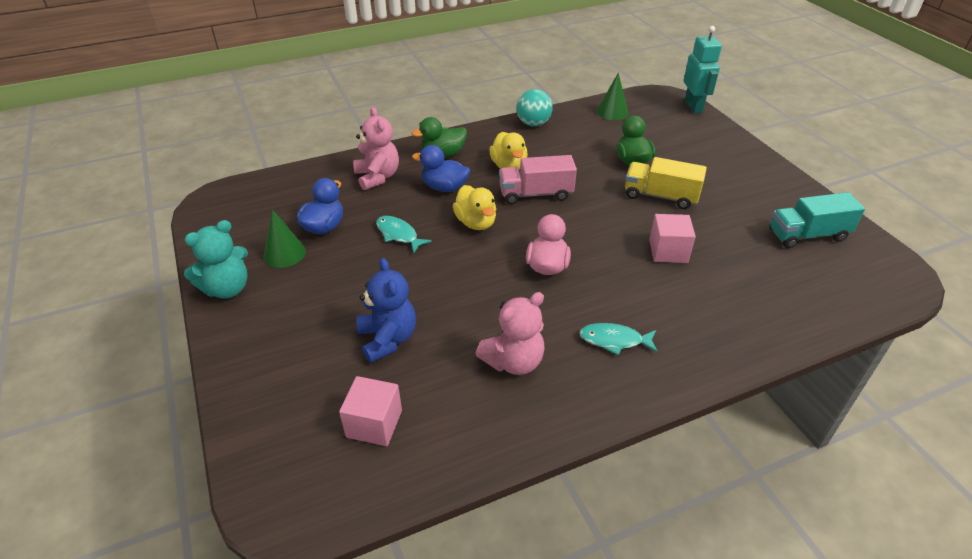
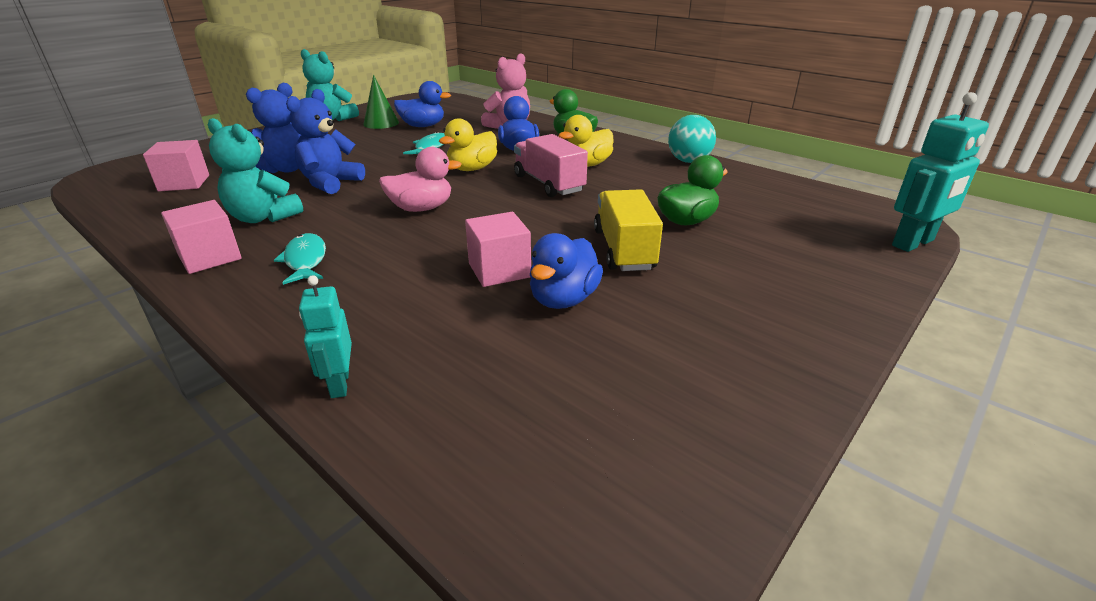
camera: 65 degrees right, 10 degrees down
pink teddy bear [475,292,545,375] -> turquoise teddy bear [208,118,304,223]
green cone [597,73,629,120] -> none
turquoise truck [770,192,865,248] -> none
none -> pink cube [161,200,242,274]
none -> blue teddy bear [286,89,365,194]
none -> turquoise robot [299,275,352,398]
none -> blue duck [530,233,603,309]

